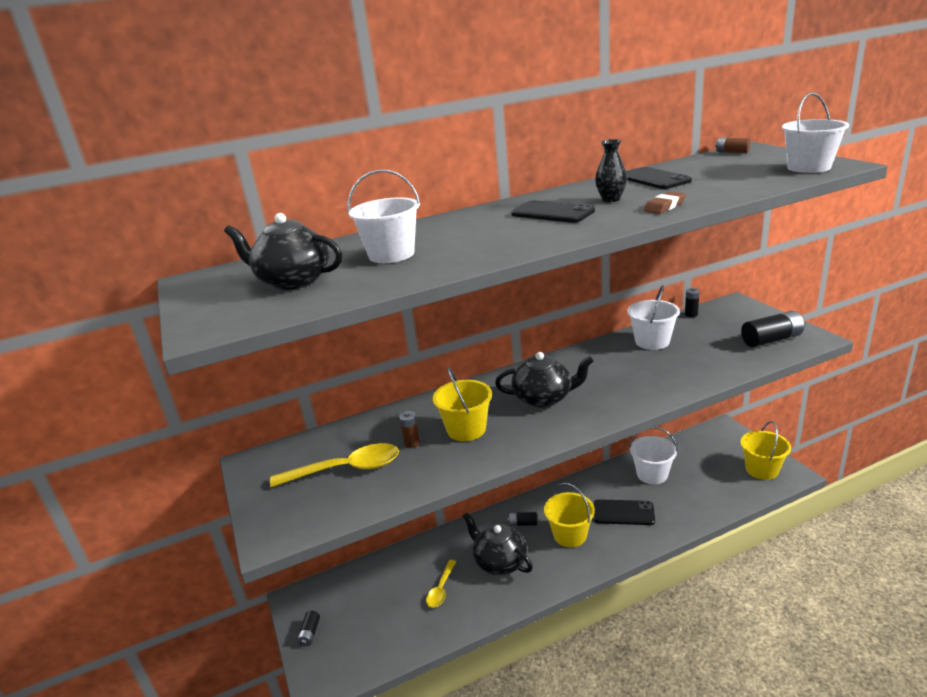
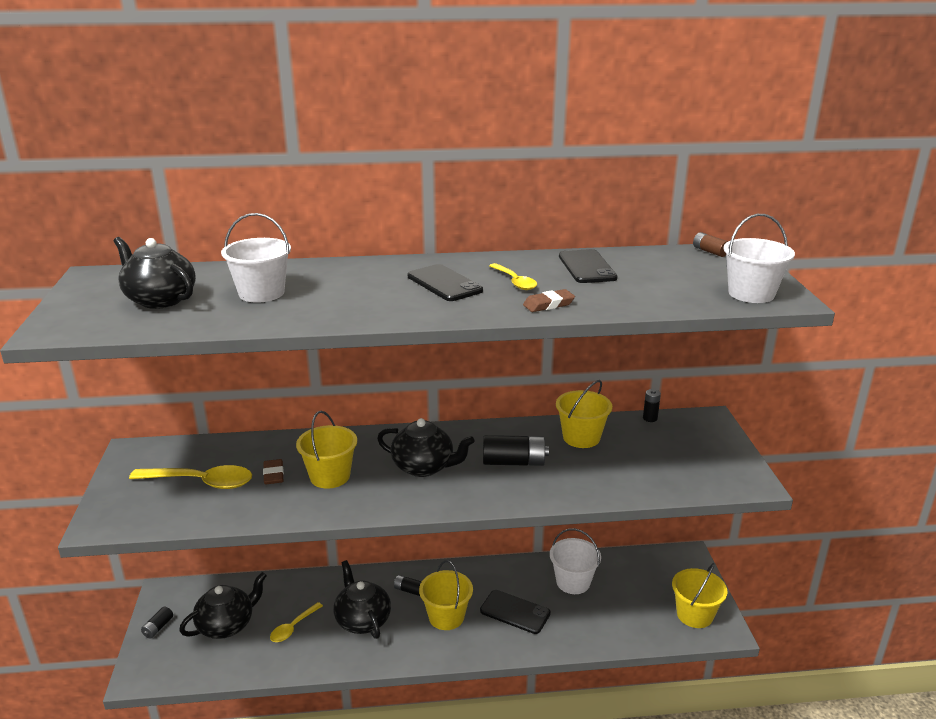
camera: 15 degrees right, 0 degrees up
brown battery [399,411,420,448] -> brown eraser [263,459,284,484]
black vase [595,139,627,202] -> yellow spoon [489,263,537,290]
white bucket [627,285,680,350] -> yellow bucket [556,380,612,448]
black battery [741,311,804,347] -> black battery moved to [483,435,549,466]
none -> black teapot [179,572,267,639]

